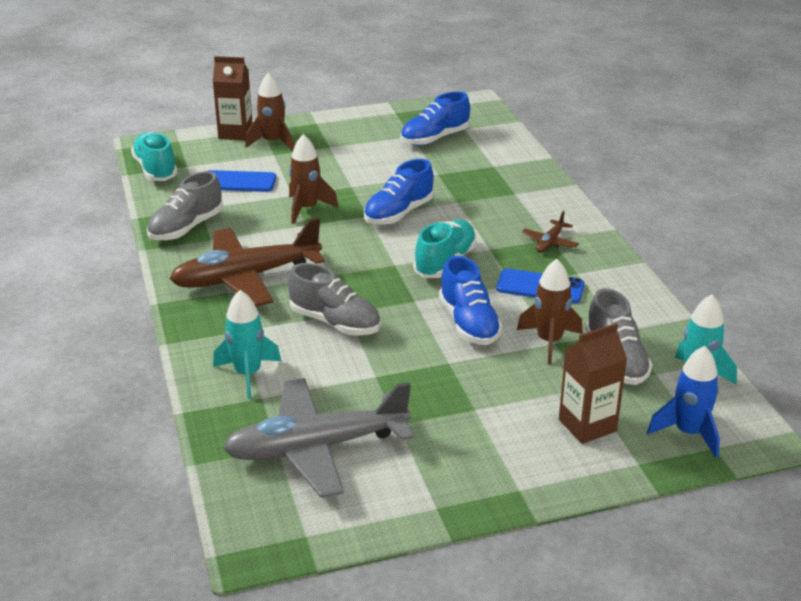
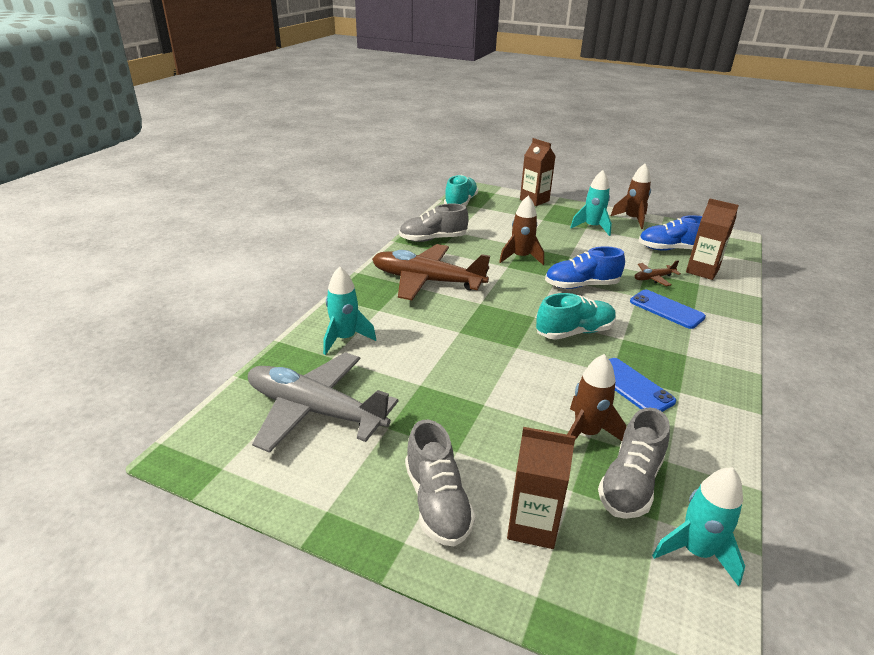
camera: 40 degrees right, 0 degrees up
blue phone [208,170,276,192] -> blue phone moved to [630,290,706,329]
brown rocket [245,72,294,151] -> brown rocket moved to [611,164,651,229]
grey shoe [288,263,380,336] -> grey shoe moved to [405,420,476,547]
blue shoe [439,256,503,345] -> none
brown plane [522,211,579,253] -> brown plane moved to [634,260,681,286]
blue rocket [647,346,720,458] -> none
none -> turquoise rocket [570,170,612,236]
none -> brown carton [686,198,739,280]

